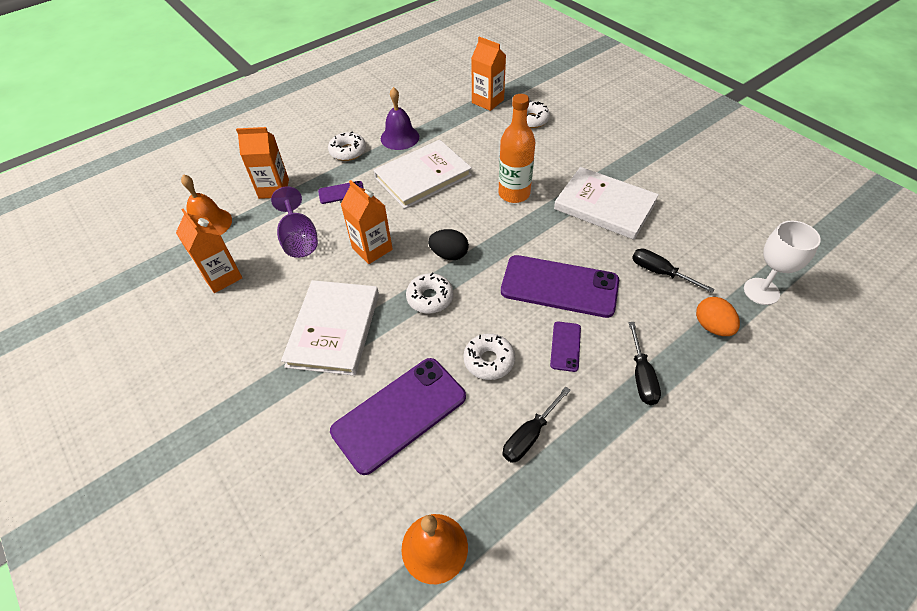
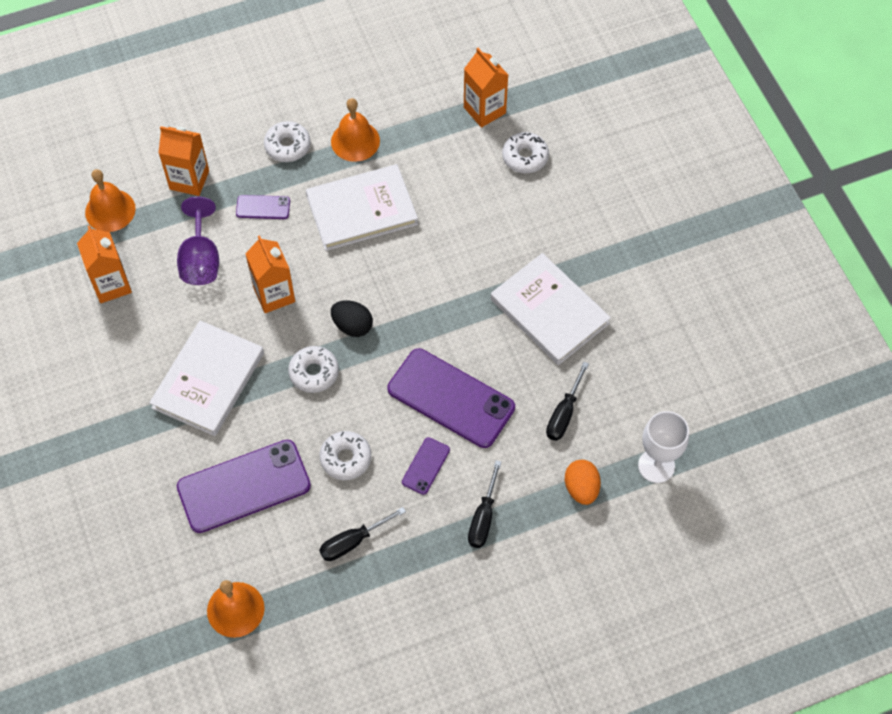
camera: 15 degrees right, 10 degrees up
purple bell [381,87,419,150] -> orange bell [331,98,380,162]
orange bottle [499,94,535,203] -> none
black screwdriver [632,249,714,293] -> black screwdriver turned 120 degrees counterclockwise [546,362,589,441]

